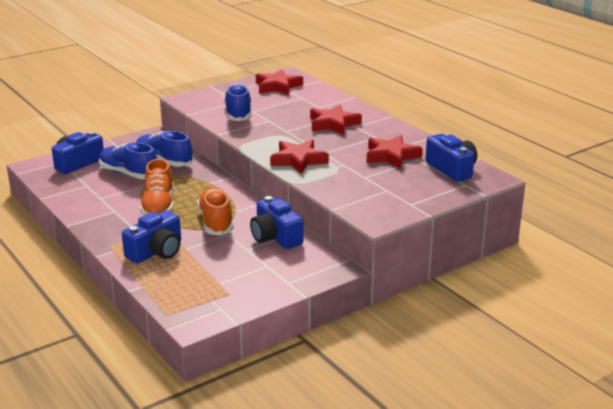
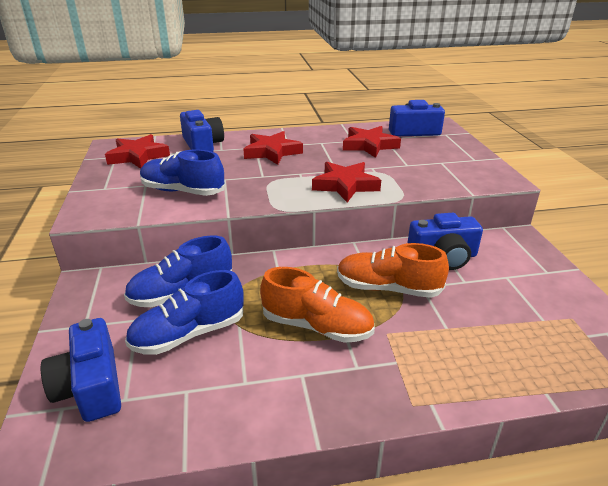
camera: 65 degrees left, 5 degrees up
blue camera [122,210,181,263] -> blue camera moved to [180,110,224,152]

